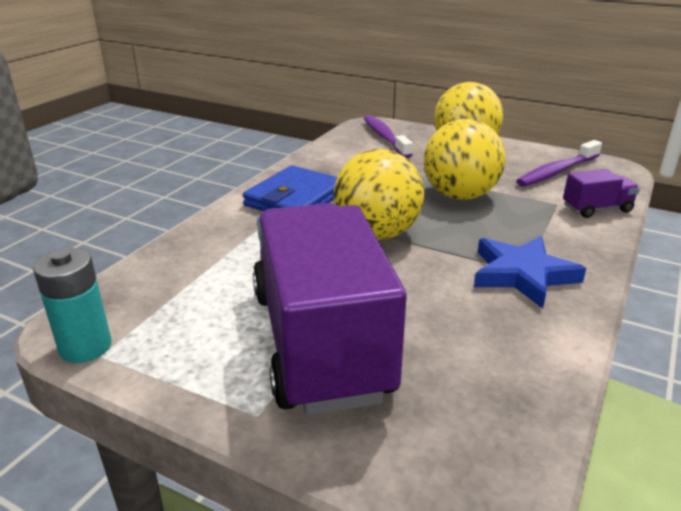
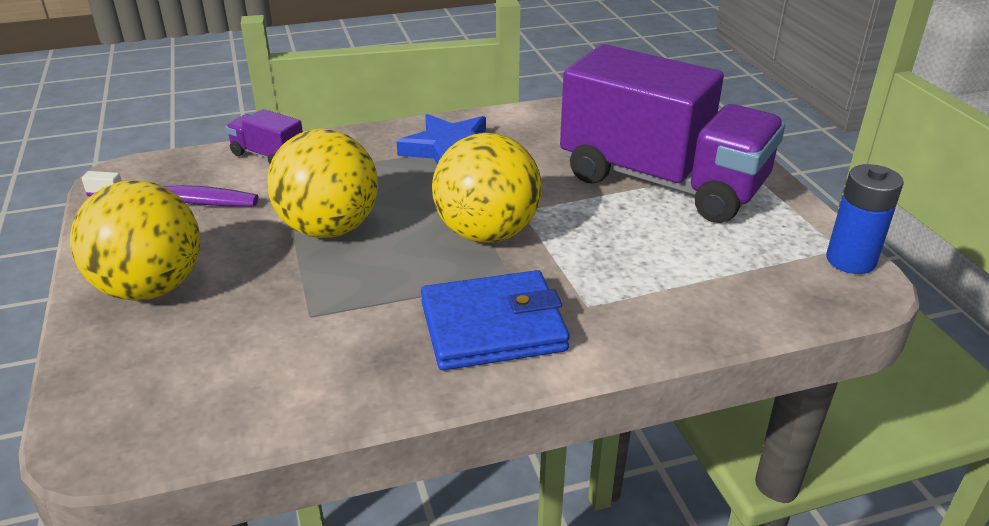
camera: 135 degrees left, 5 degrees up
turquoise battery [33,248,112,363] -> blue battery [826,164,904,274]
purple truck [253,203,407,416] -> purple truck turned 90 degrees counterclockwise [560,44,785,223]
purple toothbrush [364,115,413,158] -> none

